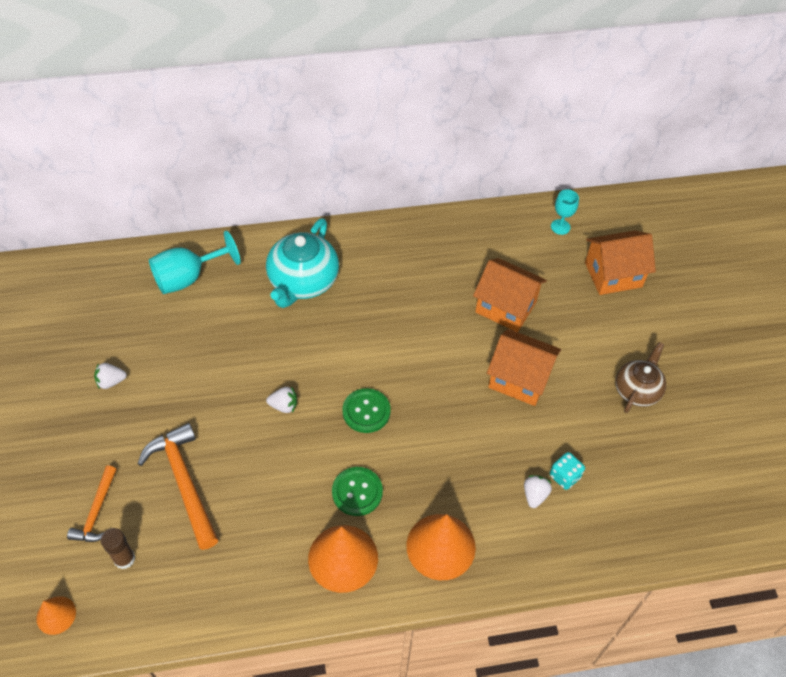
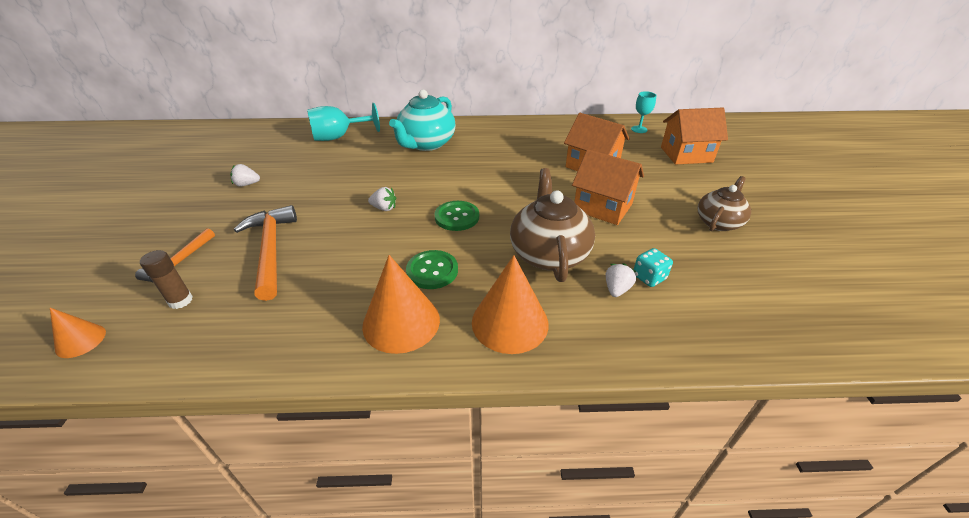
camera: 10 degrees right, 15 degrees down
none -> brown teapot [510,168,595,282]

